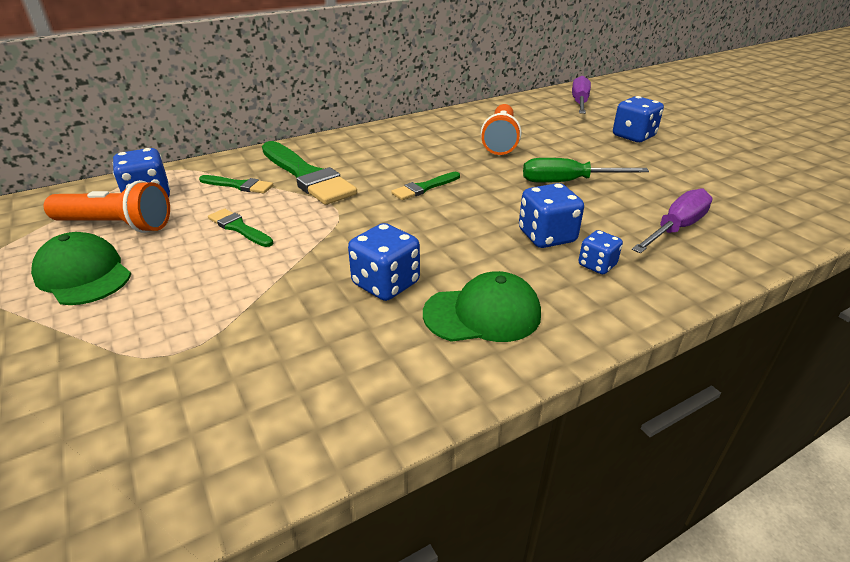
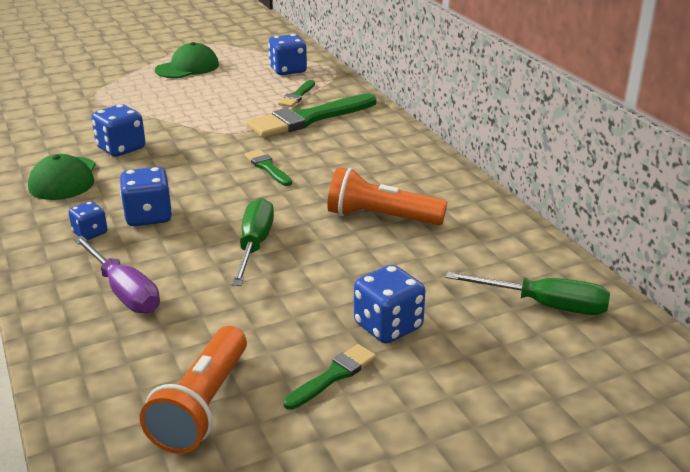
camera: 95 degrees right, 5 degrees down
orange flashlight [44,180,170,233] -> orange flashlight moved to [140,326,247,454]
green brush [208,208,273,247] -> green brush moved to [283,344,376,410]
purple screwdriver [572,76,591,114] -> green screwdriver [445,271,610,315]

